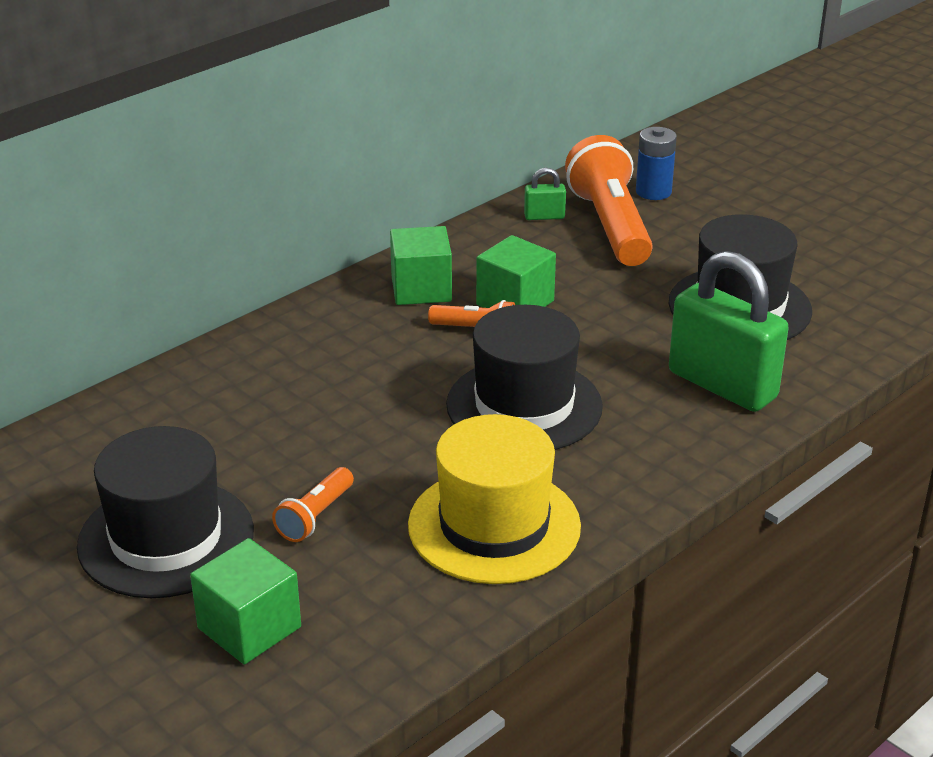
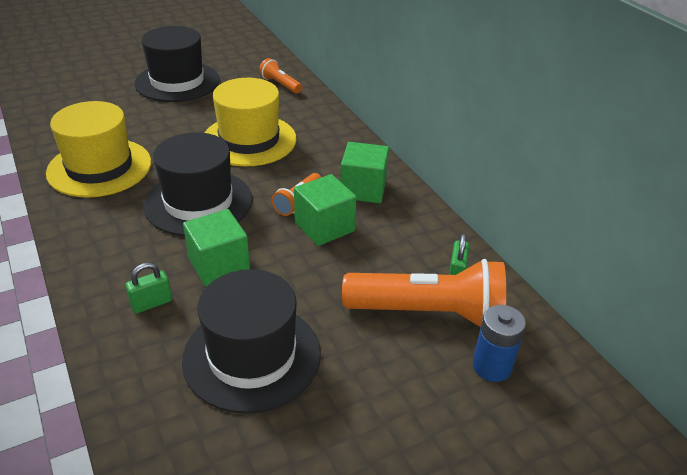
camera: 105 degrees right, 5 degrees up
green cube [190,538,301,664] -> green cube moved to [183,209,250,287]
orange flashlight [272,467,354,542] -> orange flashlight moved to [259,58,302,93]
green padlock [669,251,789,412] -> green padlock [126,263,172,314], size x0.43
none -> yellow hat [204,78,297,167]

